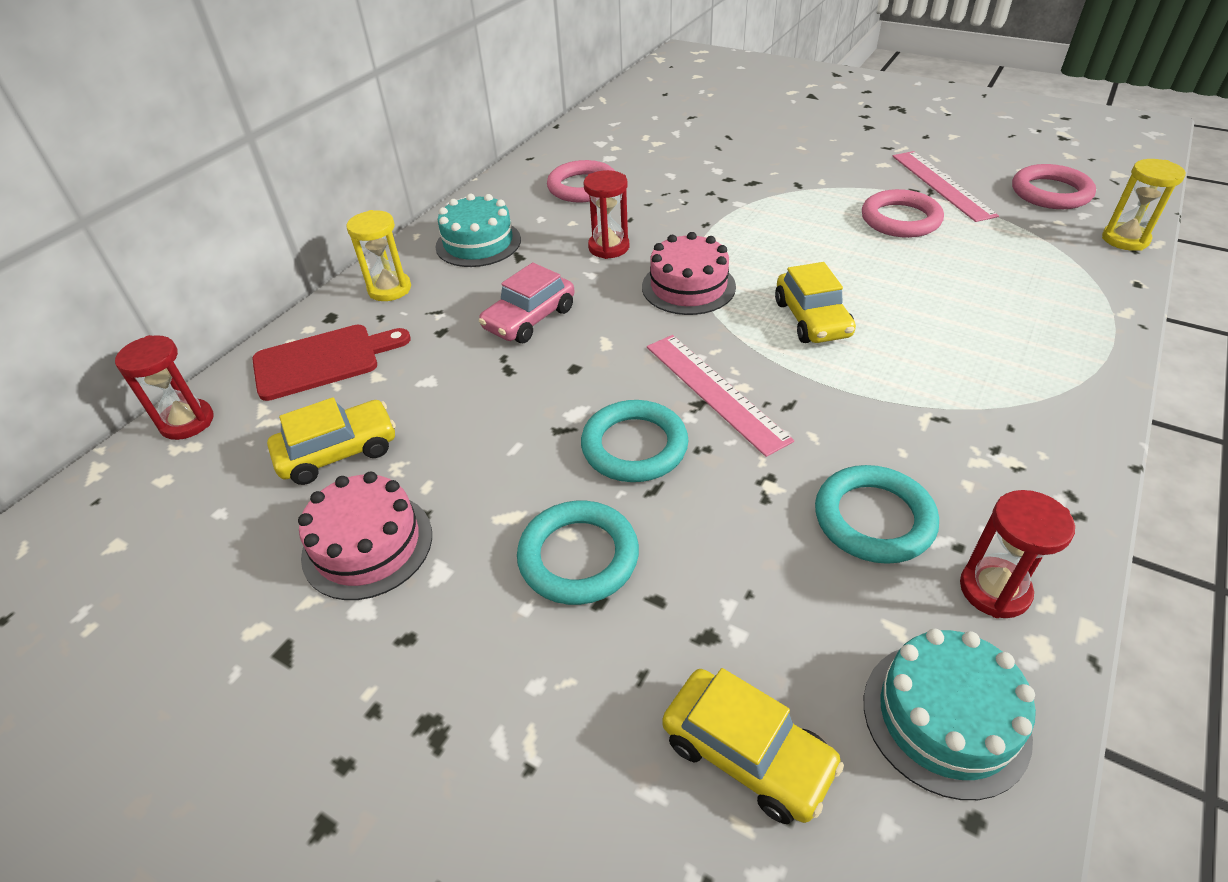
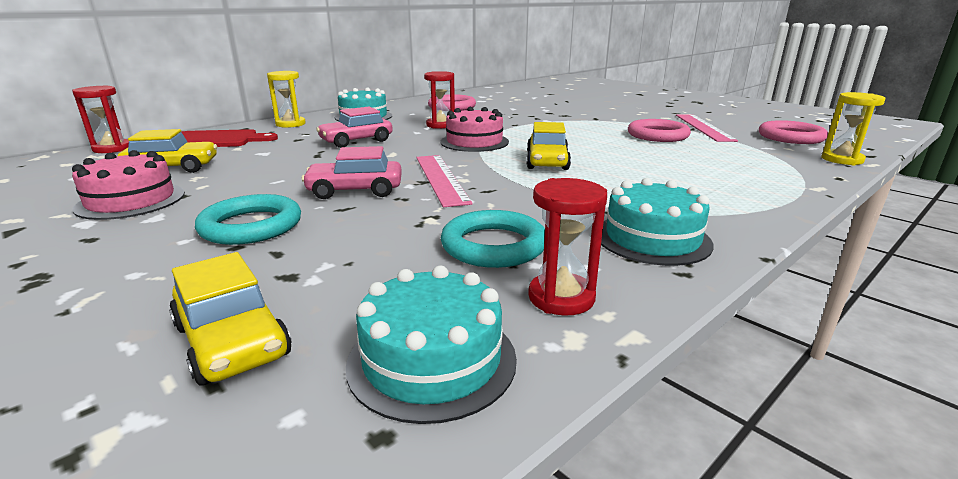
camera: 15 degrees right, 20 degrees down
turquoise ring [581,400,688,482] -> pink car [301,146,402,199]
none -> turquoise cake [601,178,714,266]

